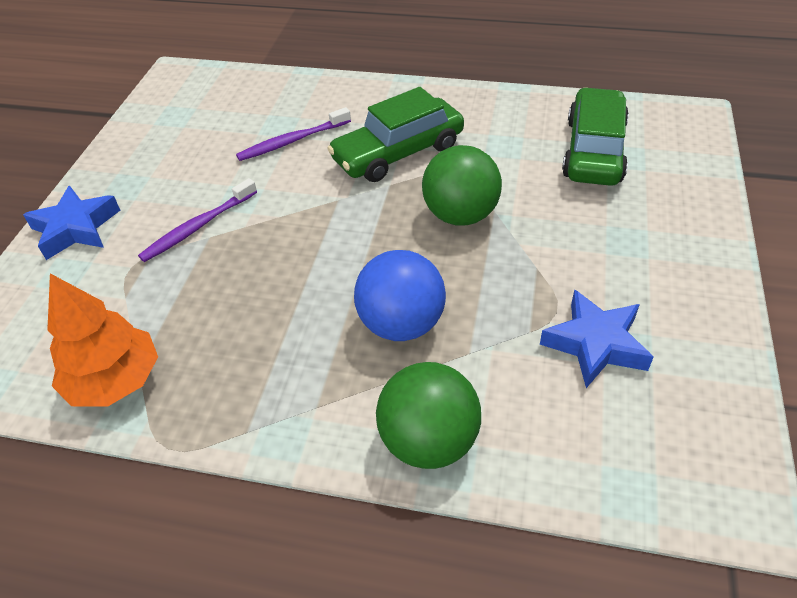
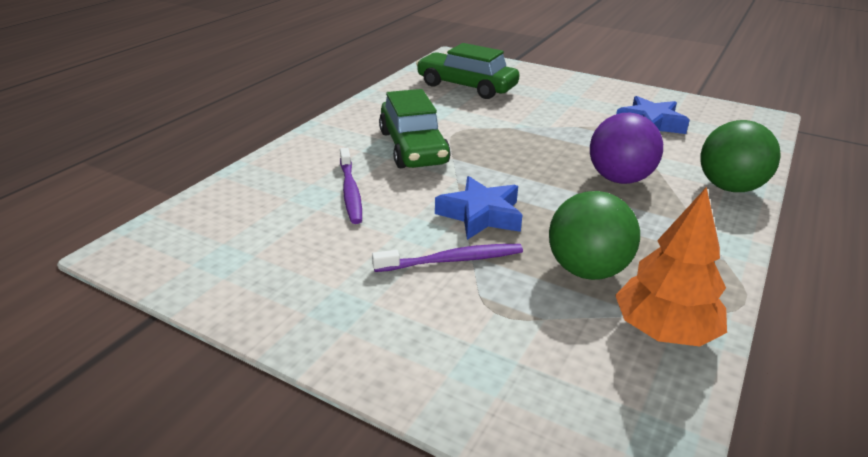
camera: 75 degrees left, 15 degrees down
blue star [23,186,120,260] -> blue star moved to [435,176,522,240]
purple toothbrush [138,178,257,262] -> purple toothbrush turned 75 degrees counterclockwise [372,244,523,272]
blue ball [354,250,446,341] -> purple ball [590,113,663,184]
green ball [422,145,502,226] -> green ball moved to [549,191,640,280]

